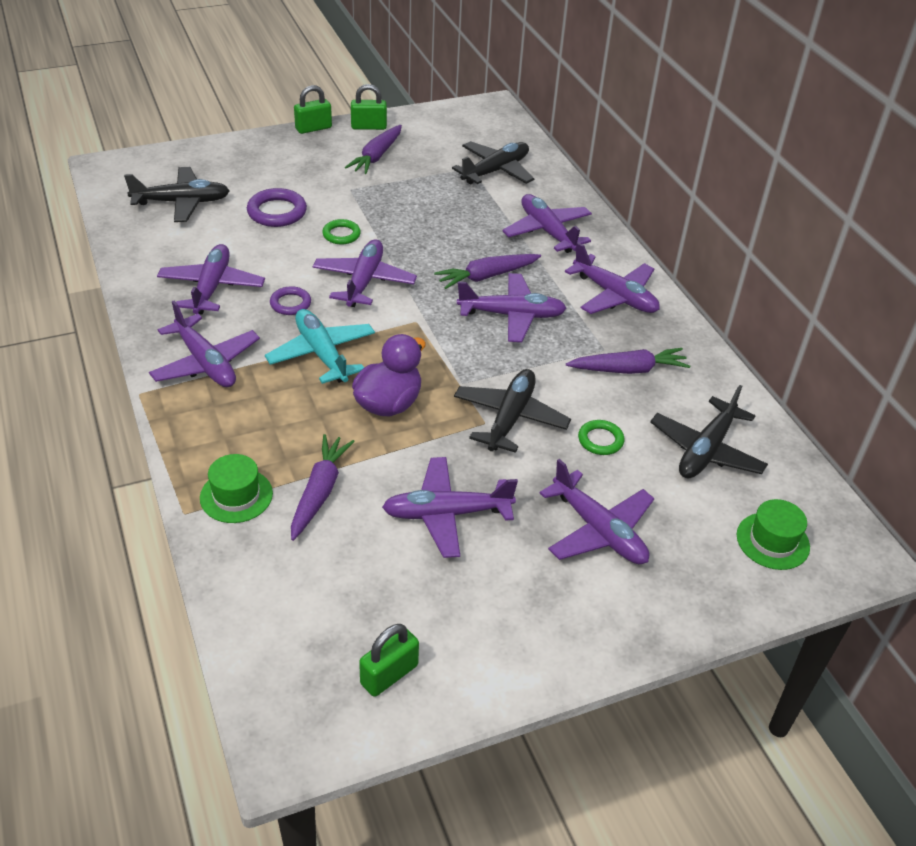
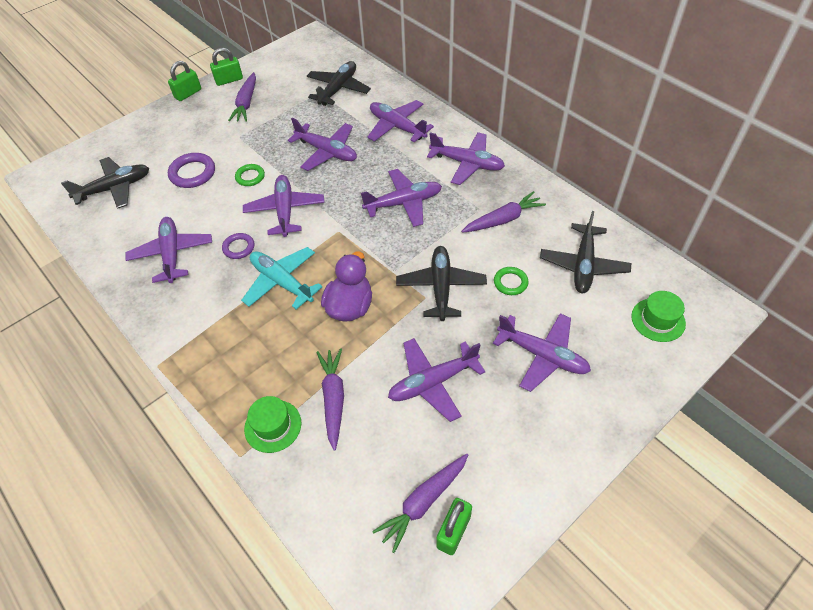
camera: 15 degrees left, 10 degrees up
purple plane [149,301,260,387] -> purple plane moved to [288,118,357,171]
purple carrot [434,254,541,289] -> purple carrot moved to [372,454,468,553]

